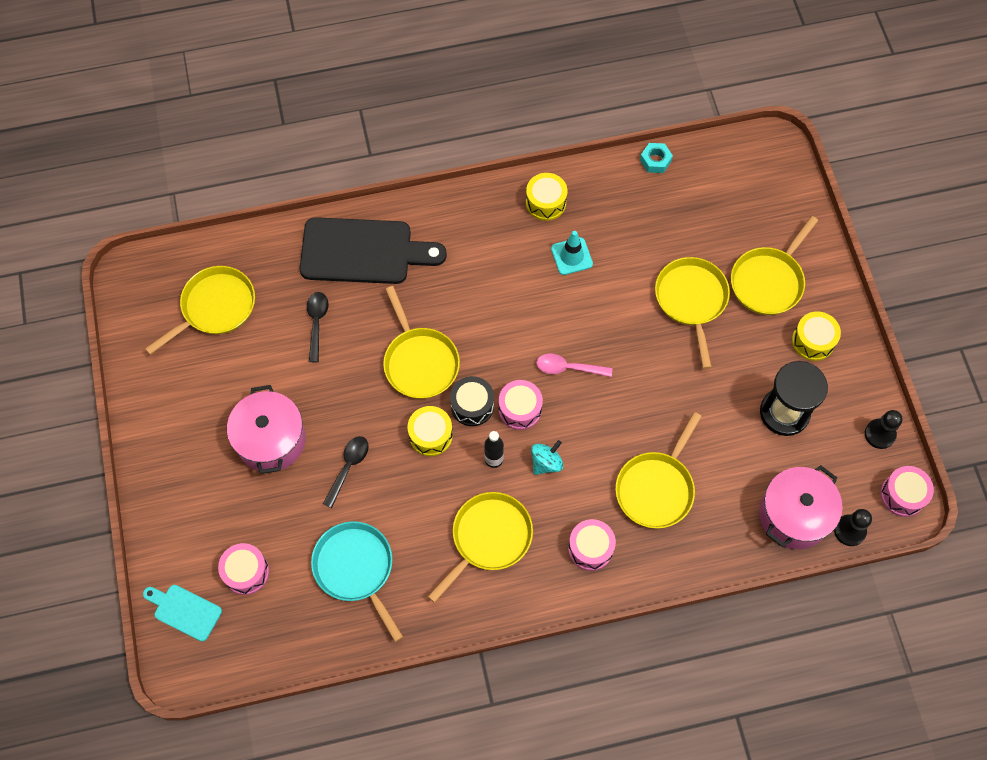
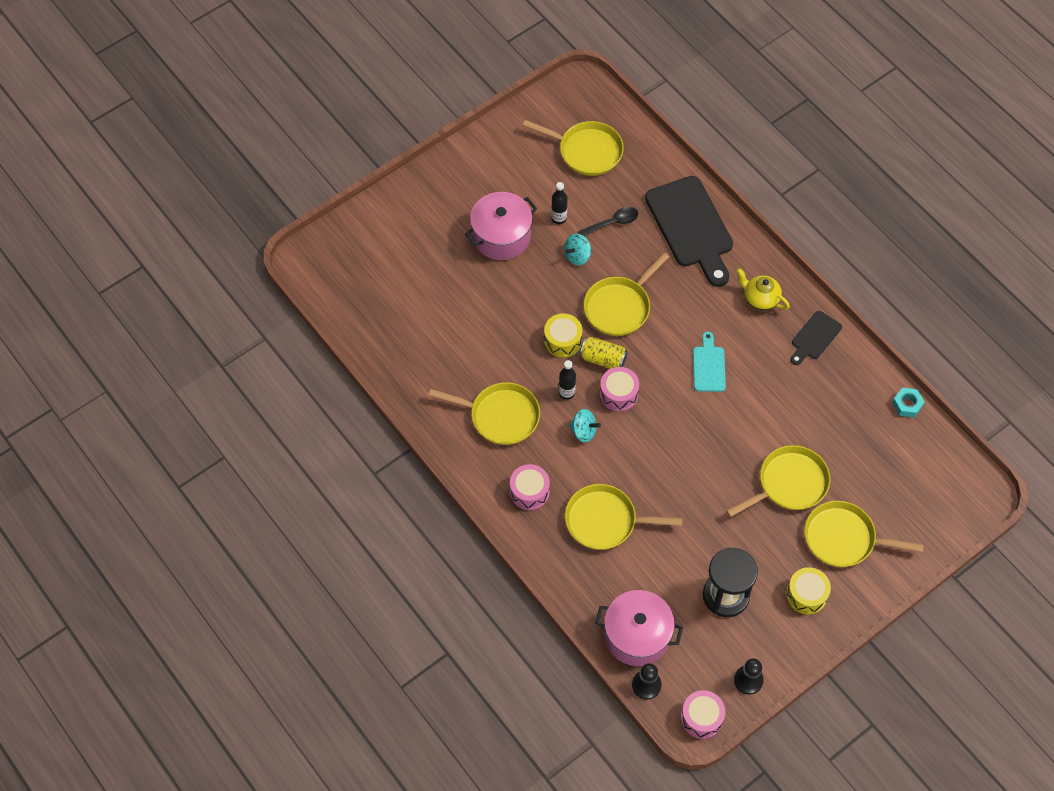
camera: 65 degrees right, 5 degrees down
turquoise cutting board [143,585,222,641] -> turquoise cutting board moved to [693,331,726,392]
pink drum [218,543,269,595] -> none
turquoise pan [311,521,403,642] -> none
black spoon [323,436,369,508] -> none
black drum [450,376,494,426] -> yellow can [580,337,628,369]
yellow drum [526,173,567,221] -> black cutting board [790,311,842,365]
pink spoon [536,354,612,377] -> none
turquoise traffic cone [551,231,593,275] -> none
none -> black bottle [551,182,568,224]
none -> turquoise spinning top [564,234,591,265]
none -> yellow teapot [736,268,790,311]

